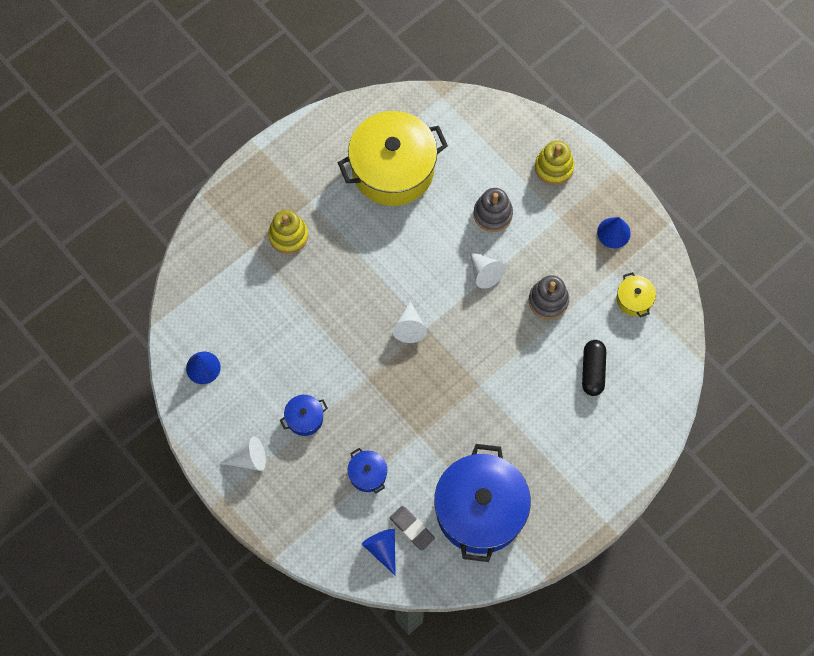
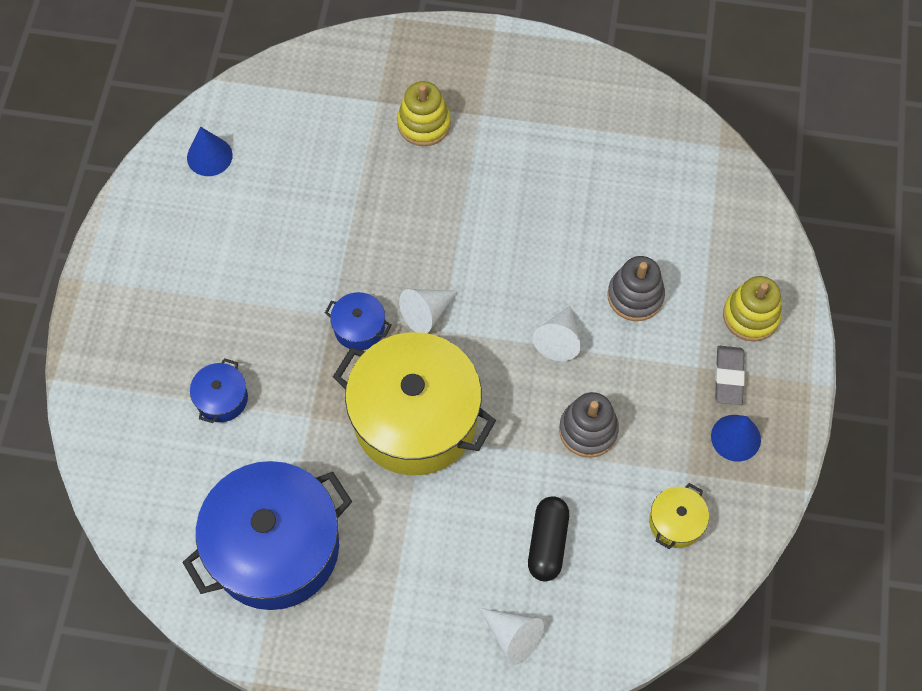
camera: 50 degrees right, 5 degrees down
white cone [220,436,266,471] -> white cone moved to [480,608,544,665]
blue pot [280,395,328,436] -> blue pot moved to [325,292,391,350]
yellow pot [338,111,448,206] -> yellow pot moved to [333,332,496,475]
blue cone [362,529,396,576] -> none
grey eraser [390,506,435,551] -> grey eraser moved to [715,346,745,405]
black capsule [582,340,606,396] -> black capsule turned 45 degrees counterclockwise [528,496,569,582]

